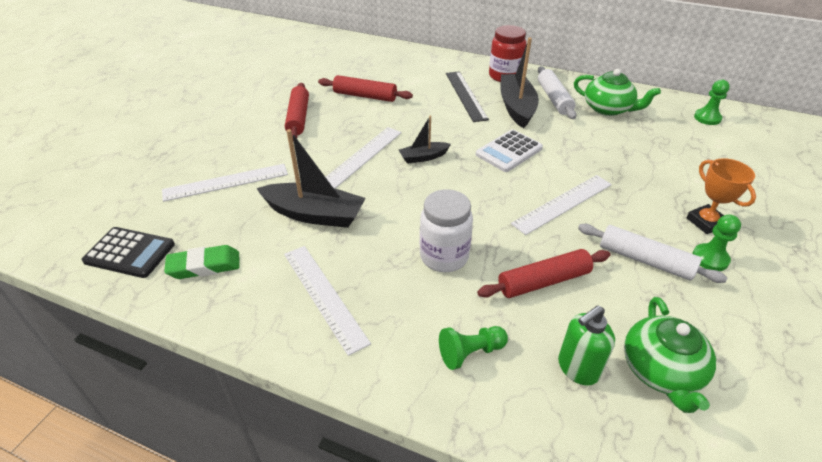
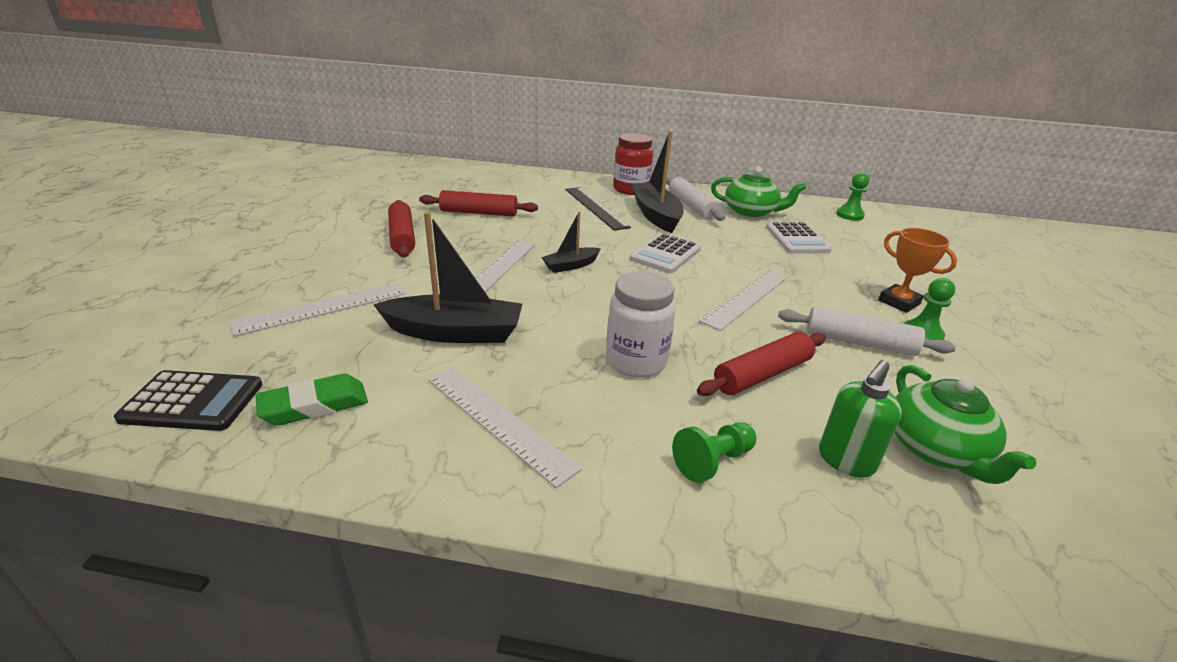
camera: 15 degrees left, 10 degrees down
none -> white calculator [766,222,832,254]

